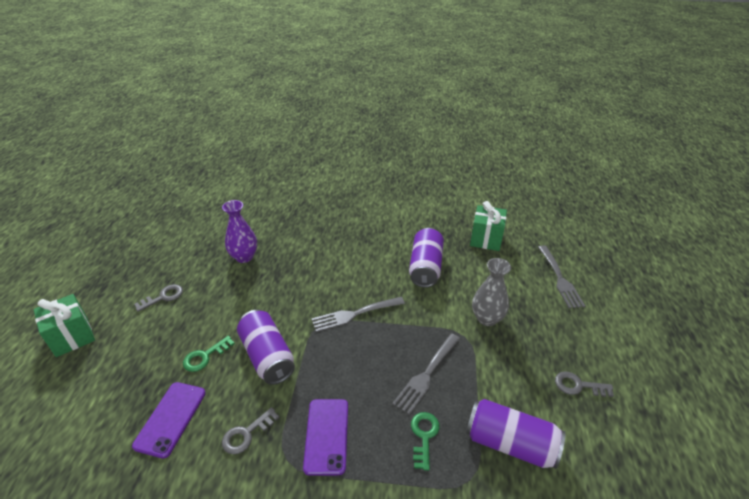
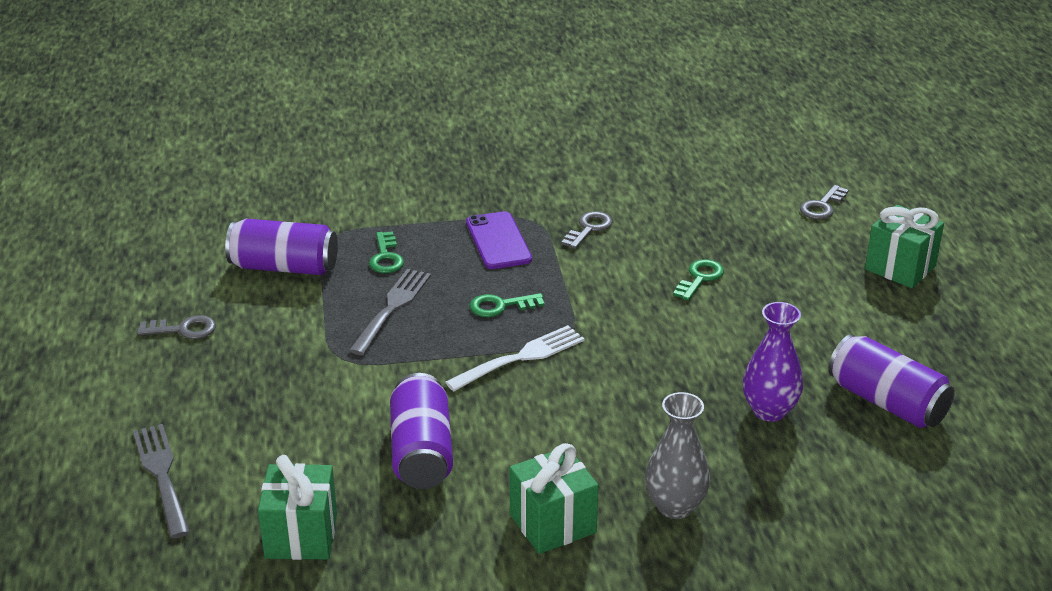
camera: 165 degrees right, 5 degrees down
purple phone [132,382,206,458] -> none
grey key [134,284,183,312] -> grey key moved to [800,185,849,219]
purple can [237,310,295,385] -> purple can moved to [828,334,955,428]
grey fork [311,297,405,332] -> white fork [445,325,585,391]
grey vase [472,258,511,326] -> grey vase moved to [645,392,710,519]
none -> green key [469,293,545,317]
none -> green gift [509,443,598,554]

